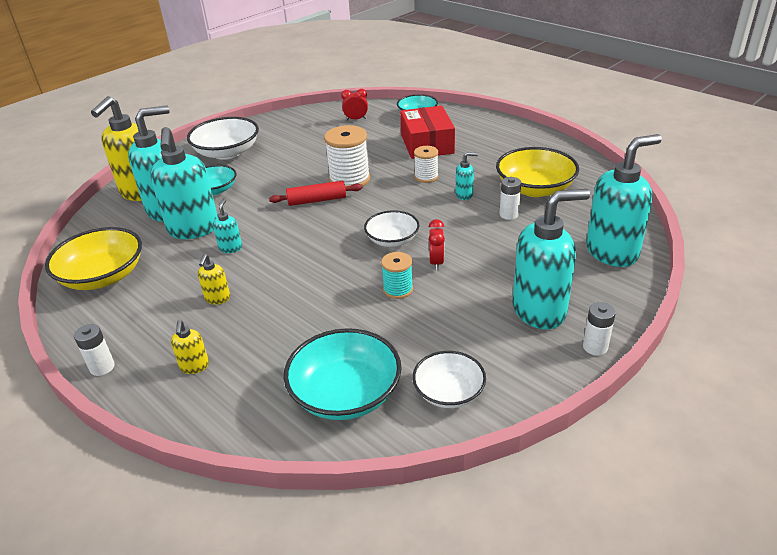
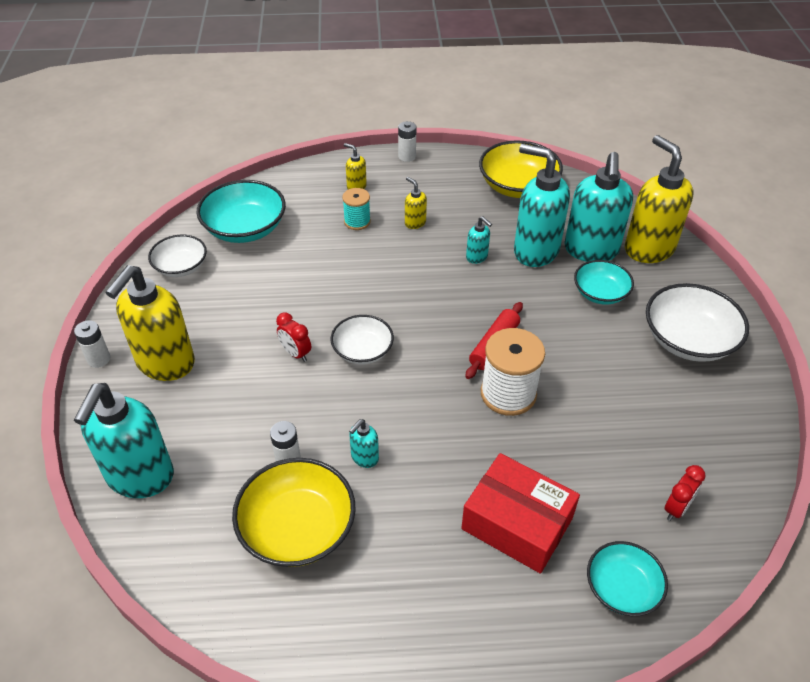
camera: 130 degrees right, 10 degrees up
turquoise spool [381,252,413,299] -> turquoise spool moved to [342,188,371,230]
white spool [414,146,438,183] -> none
turquoise soap dispenser [513,189,590,329] -> yellow soap dispenser [105,265,195,381]

